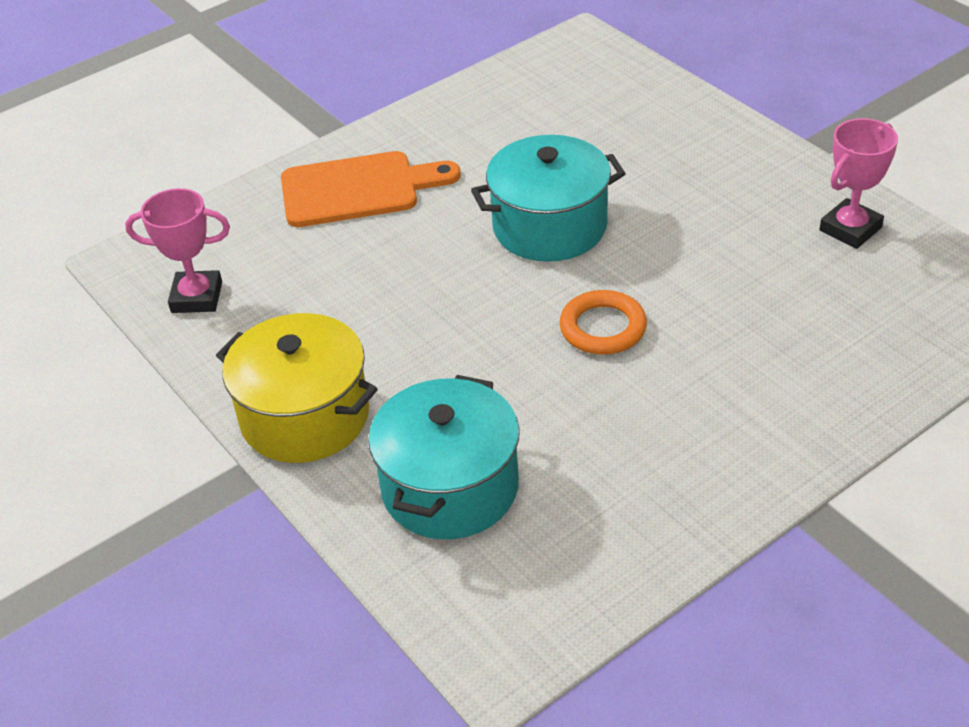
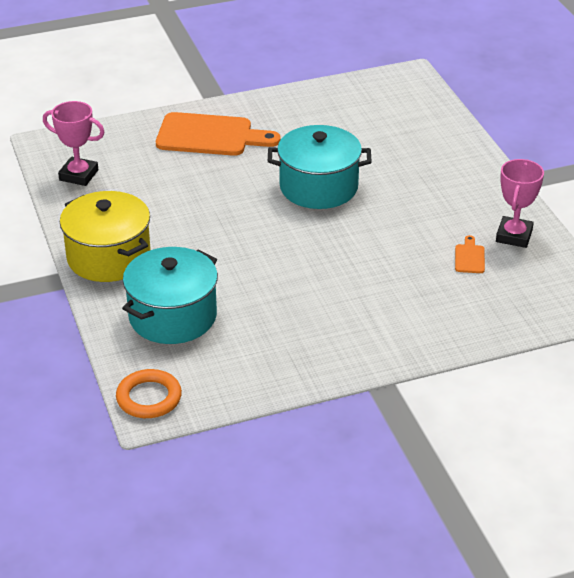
camera: 15 degrees right, 5 degrees down
orange ring [560,290,647,355] -> orange ring moved to [116,369,182,418]
pink trophy [819,118,898,249] -> pink trophy turned 45 degrees counterclockwise [496,159,544,248]
none -> orange cutting board [455,235,485,273]

